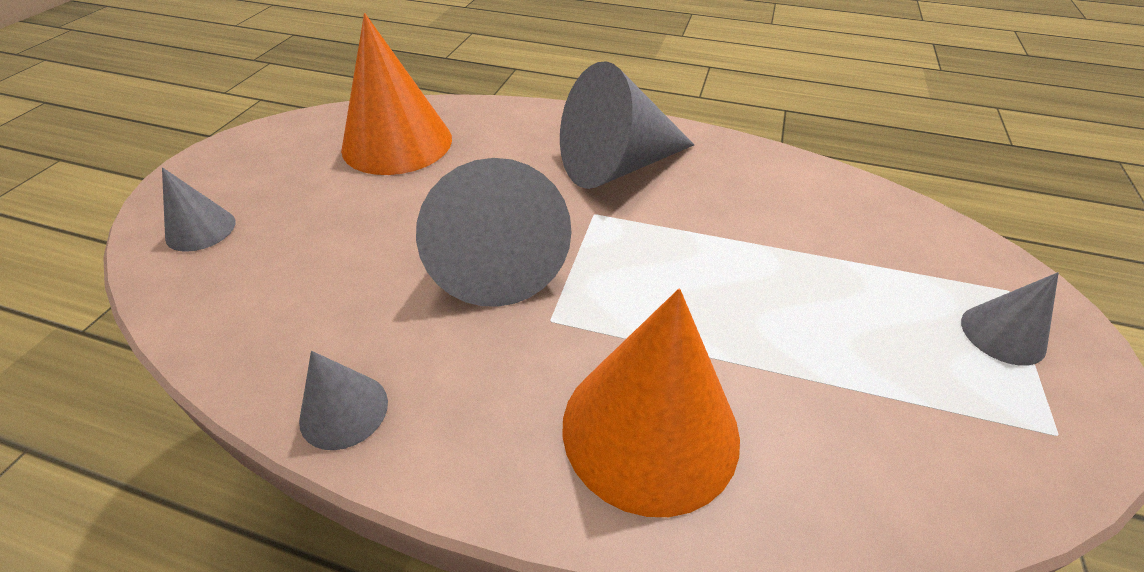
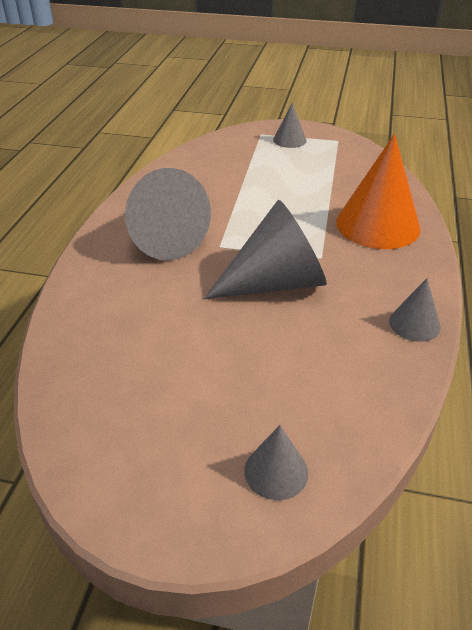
camera: 95 degrees left, 5 degrees down
orange cone [341,13,452,175] -> none

